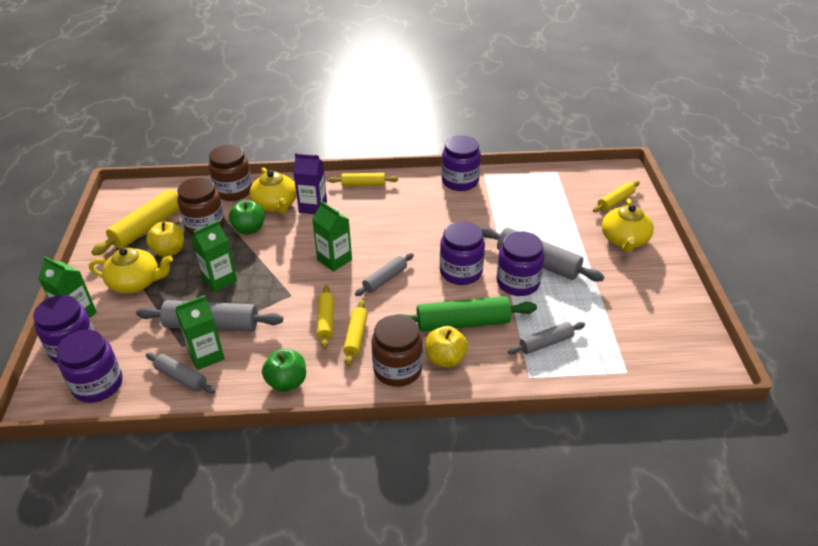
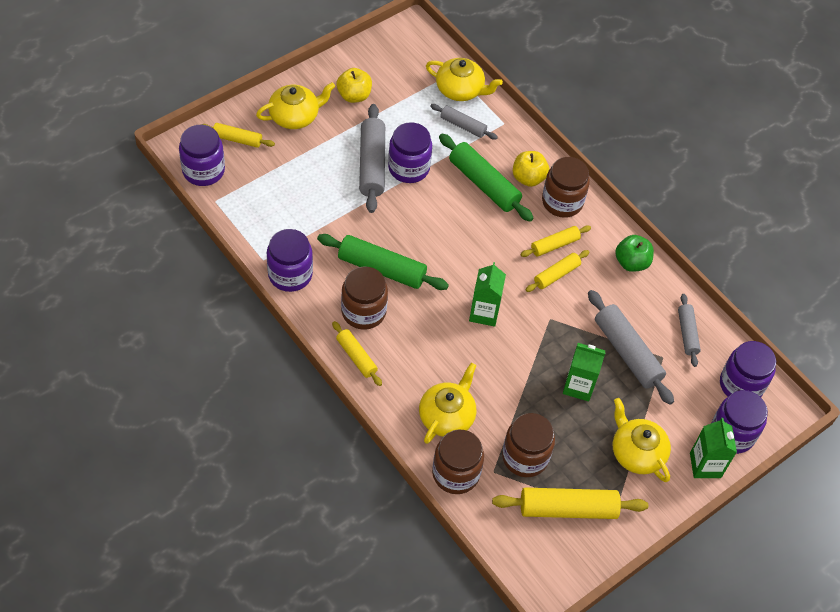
camera: 130 degrees left, 15 degrees up
yellow apple [146,222,184,257] -> yellow apple moved to [337,68,372,103]
green carton [175,295,225,370] -> none
green apple [229,200,265,234] -> none
purple carton [293,153,327,214] -> none
grey rolling pin [355,253,414,296] -> none
purple jar [440,221,485,285] -> purple jar moved to [179,125,225,186]
none -> green rolling pin [317,234,449,290]
none -> brown jar [341,266,388,330]
none -> yellow teapot [426,58,503,101]

